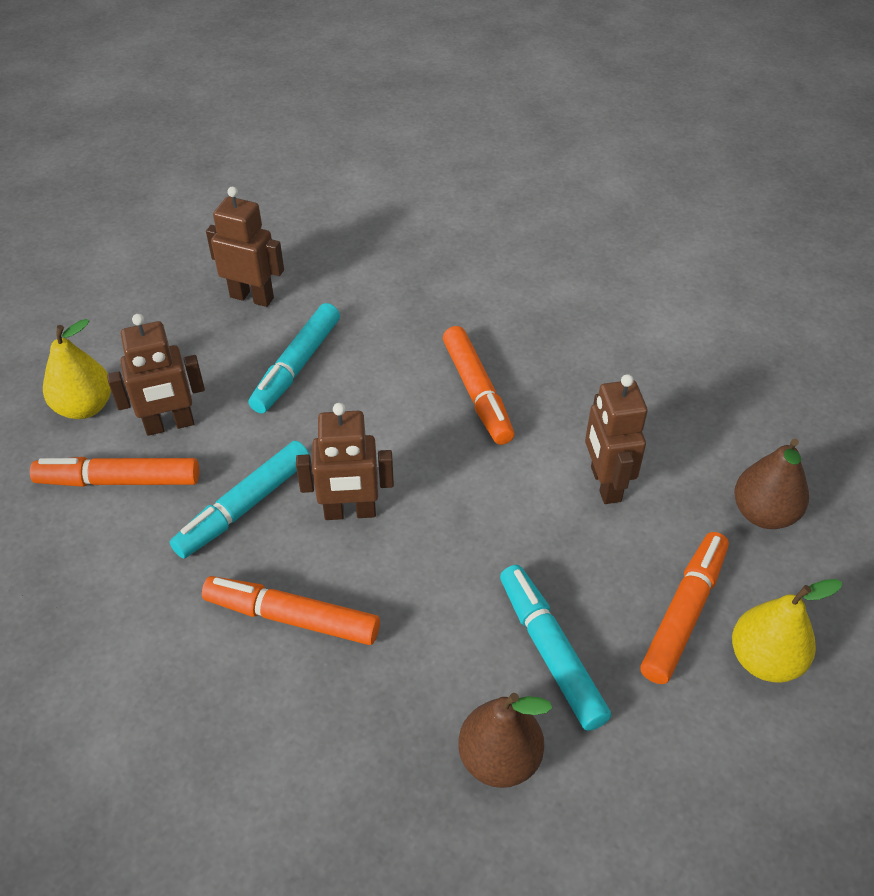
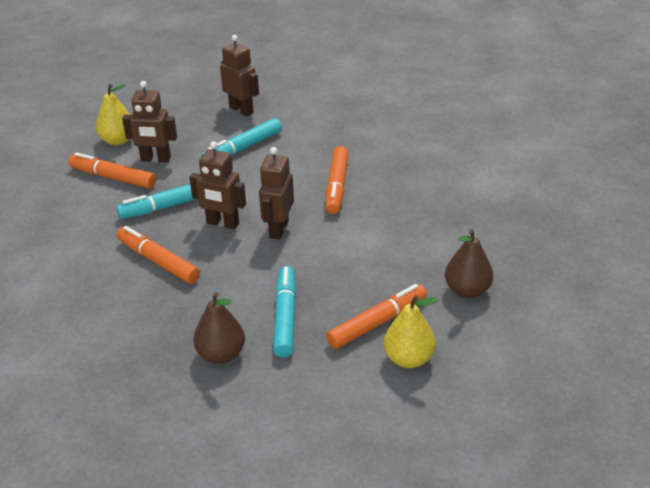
camera: 25 degrees right, 10 degrees down
brown robot [585,374,648,504] -> brown robot moved to [259,147,294,240]

